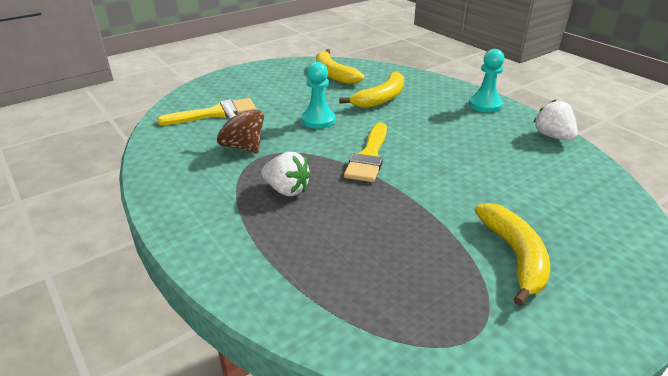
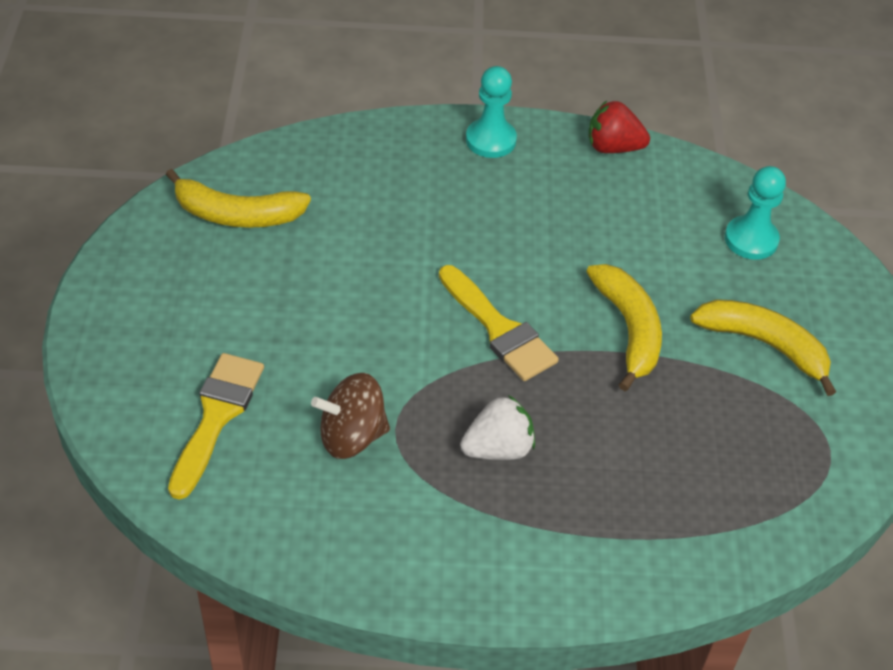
camera: 55 degrees left, 15 degrees up
turquoise pawn [301,62,335,129] -> turquoise pawn moved to [725,166,786,260]
yellow banana [339,71,404,108] -> yellow banana moved to [586,264,662,391]
white strawberry [533,100,578,141] -> red strawberry [589,101,650,153]

